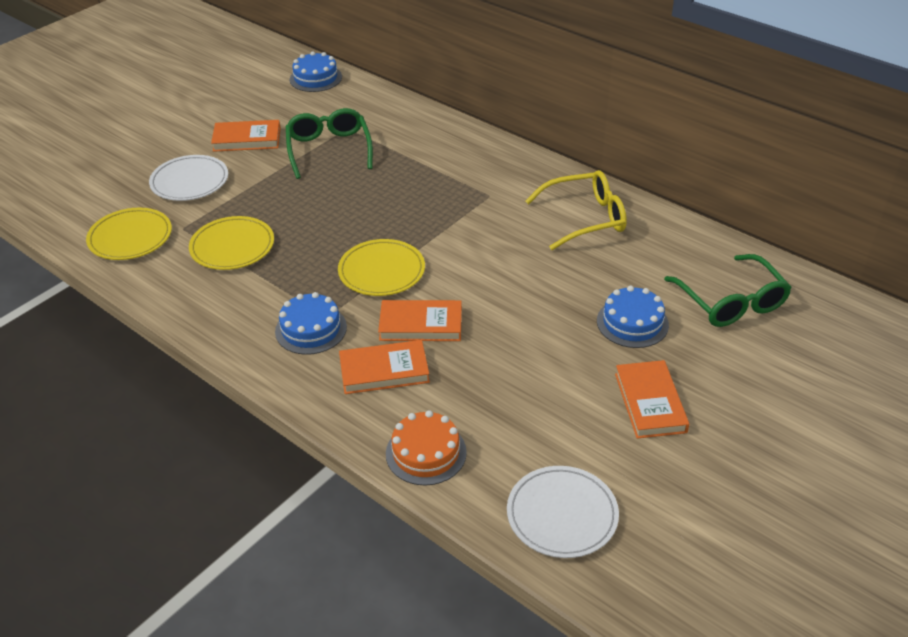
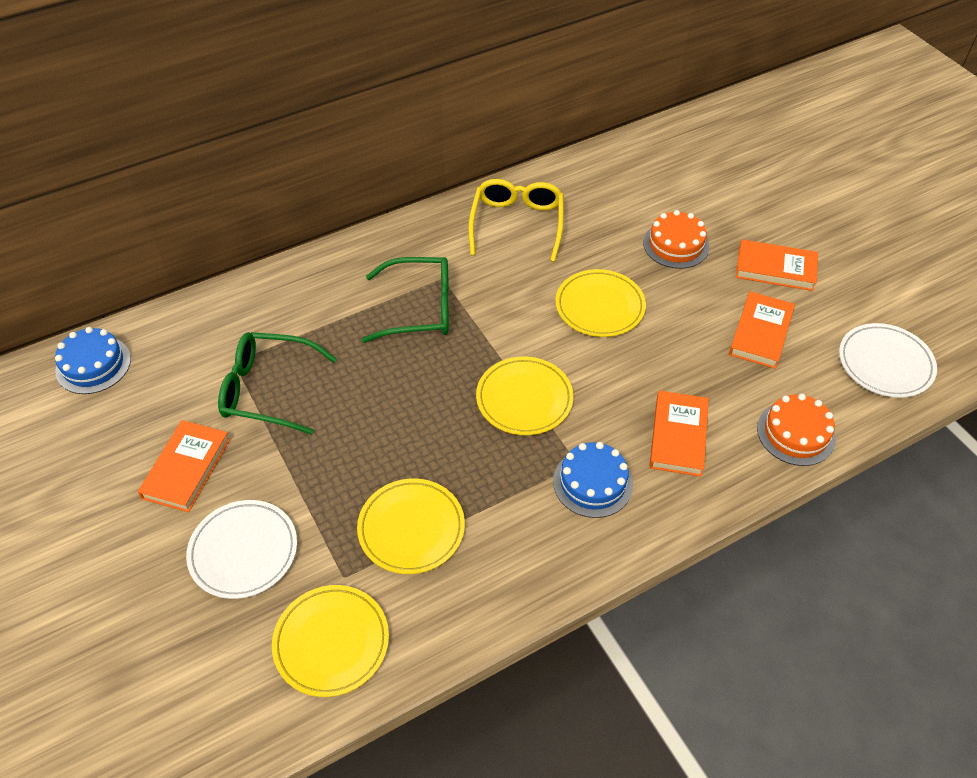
camera: 70 degrees left, 10 degrees up
orange book [378,300,462,341] -> orange book moved to [729,291,795,369]
blue cake [597,286,669,348] -> orange cake [643,210,709,269]
green glasses [664,254,792,327] -> green glasses moved to [362,257,449,343]
none -> yellow plate [555,269,646,337]

